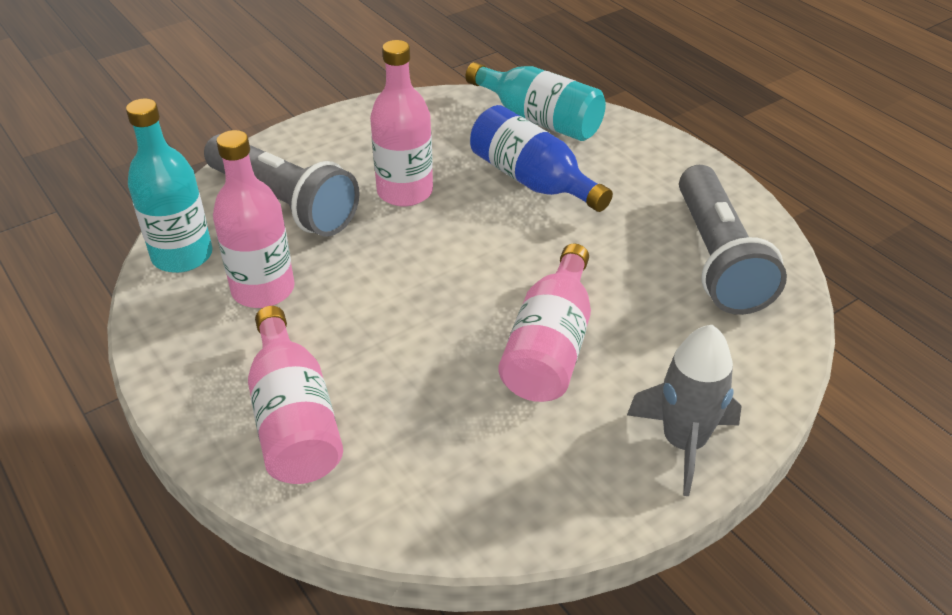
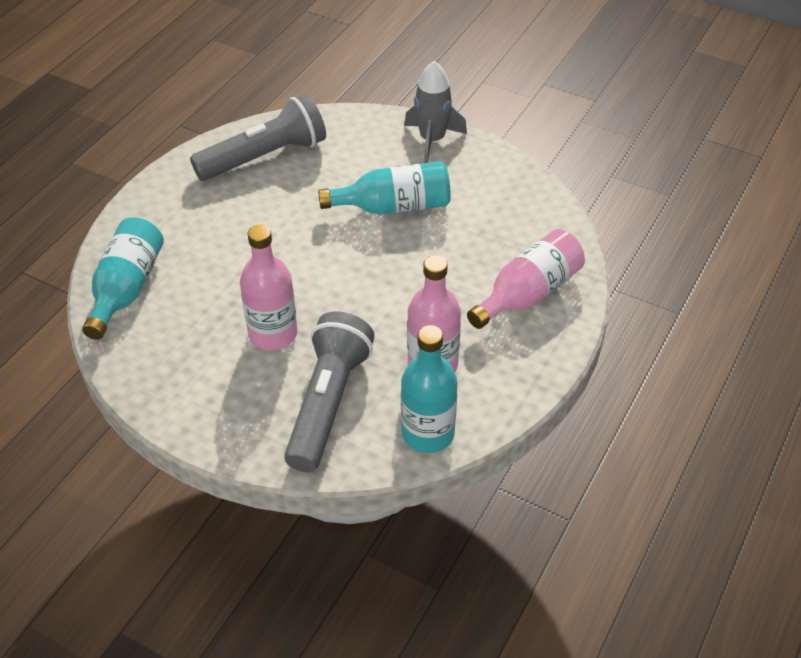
camera: 115 degrees left, 5 degrees up
blue bottle [470,105,613,212] -> none
pink bottle [498,244,591,402] -> turquoise bottle [318,161,451,215]

